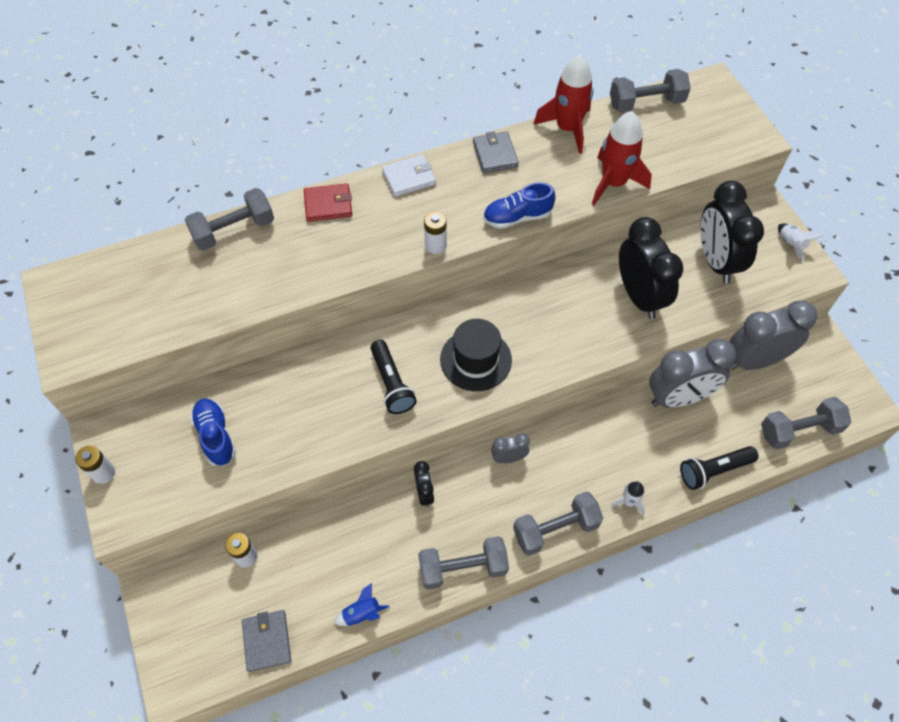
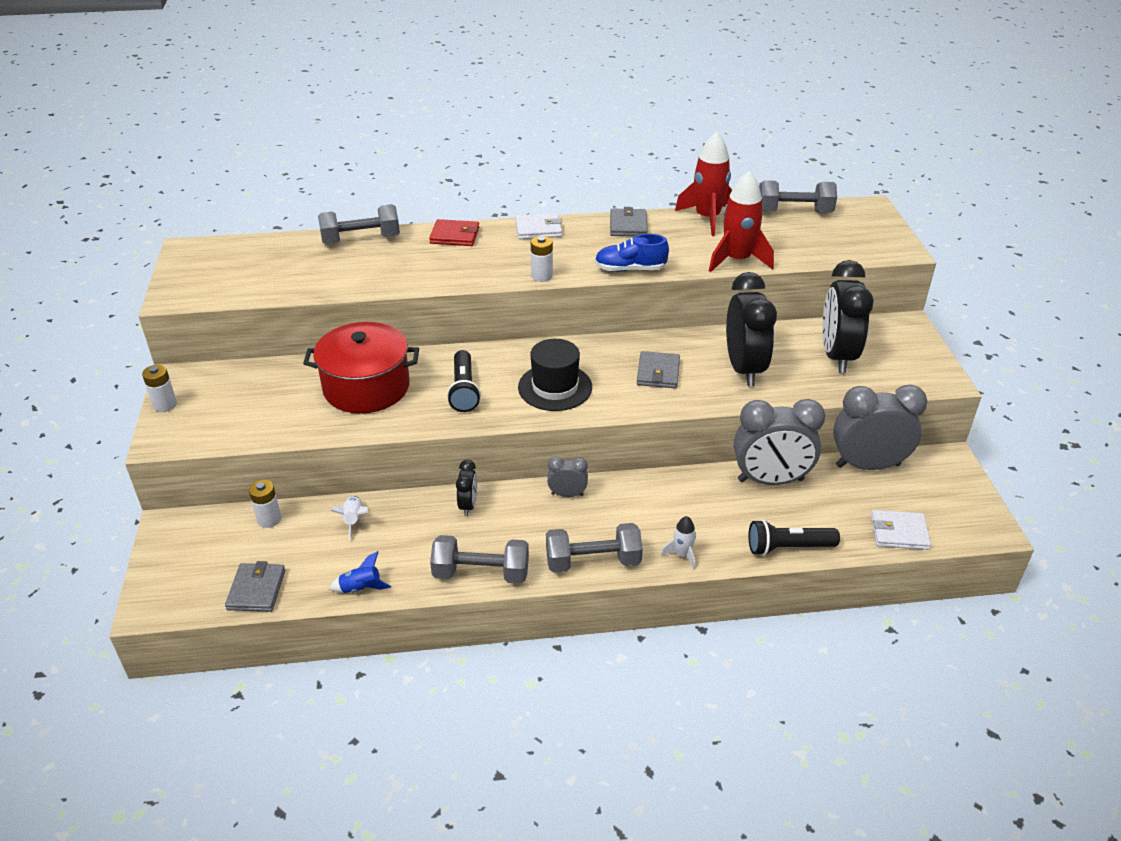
camera: 15 degrees right, 20 degrees down
blue shoe [190,398,236,466] -> none
grey dumbbell [761,397,851,449] -> white wallet [871,510,931,550]
white rocket [778,223,823,262] -> white rocket moved to [331,496,369,540]
none -> red pot [303,322,419,414]
none -> grey wallet [637,351,680,389]

